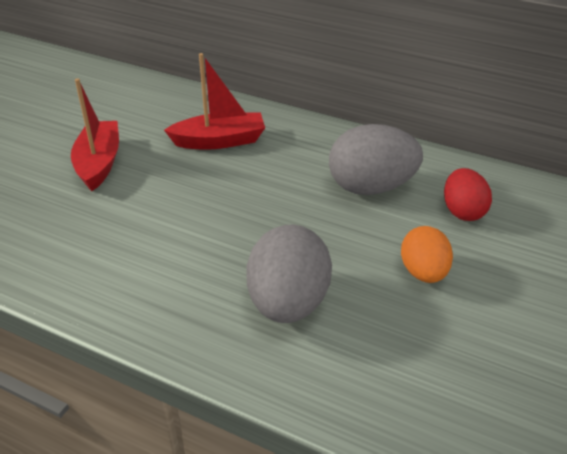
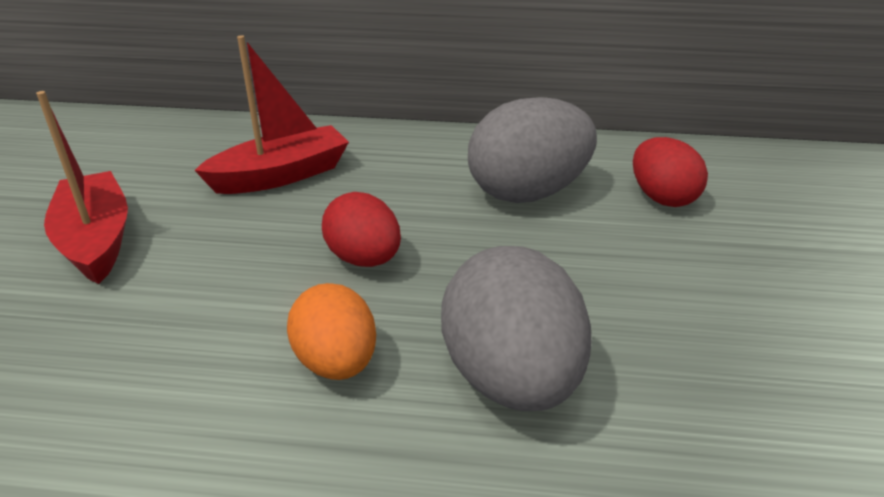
camera: 20 degrees left, 5 degrees down
orange egg [401,226,453,283] -> orange egg moved to [287,283,376,380]
none -> red egg [322,192,401,267]

